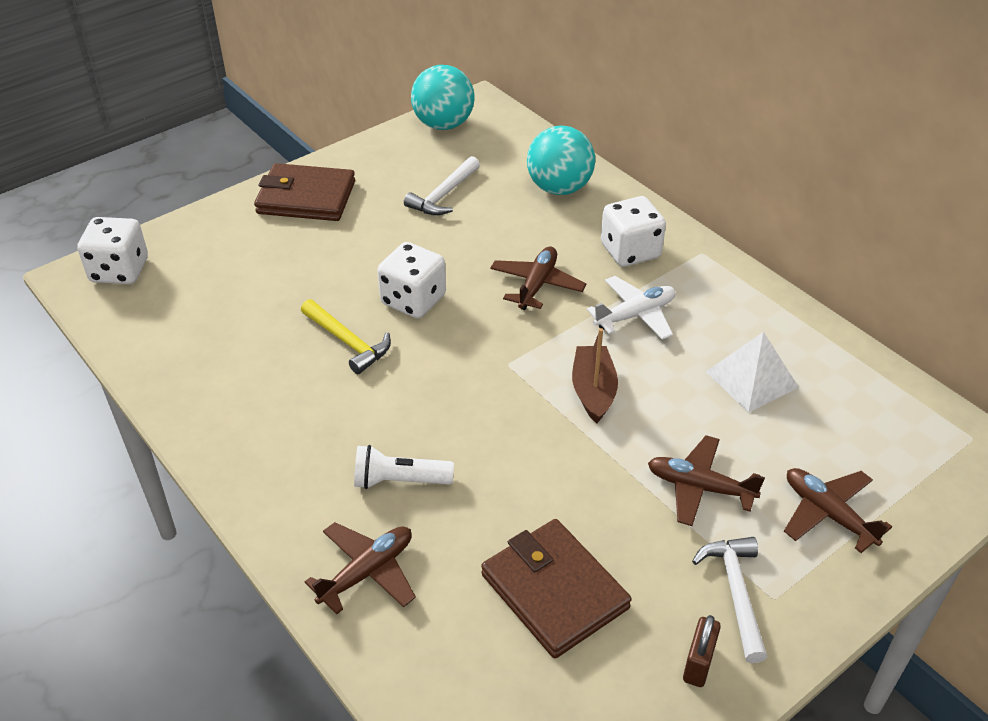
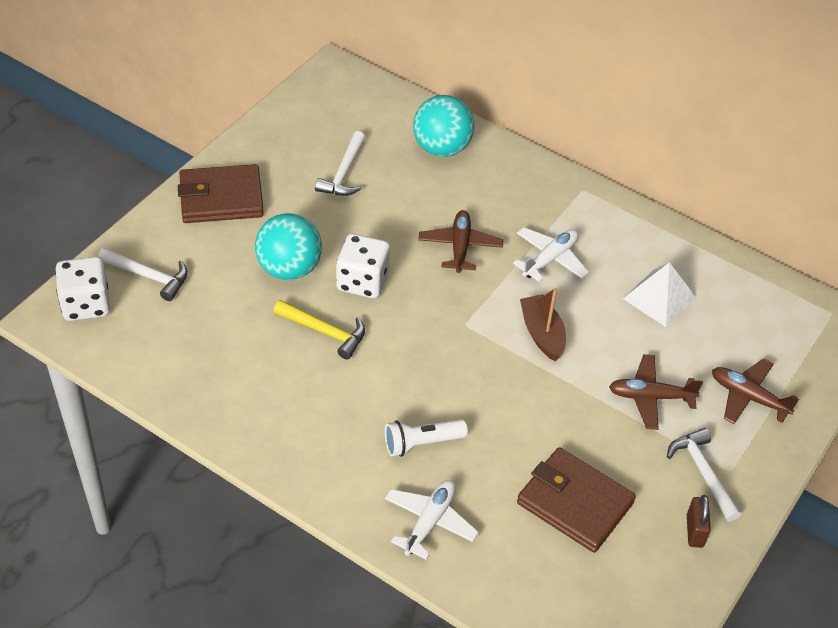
camera: 20 degrees left, 5 degrees up
brown plane [305,522,416,614] -> white plane [385,480,479,560]
turquoise ball [411,65,474,130] -> turquoise ball moved to [255,213,322,280]
white dice [601,196,666,267] -> none
none -> white hammer [98,248,188,301]

